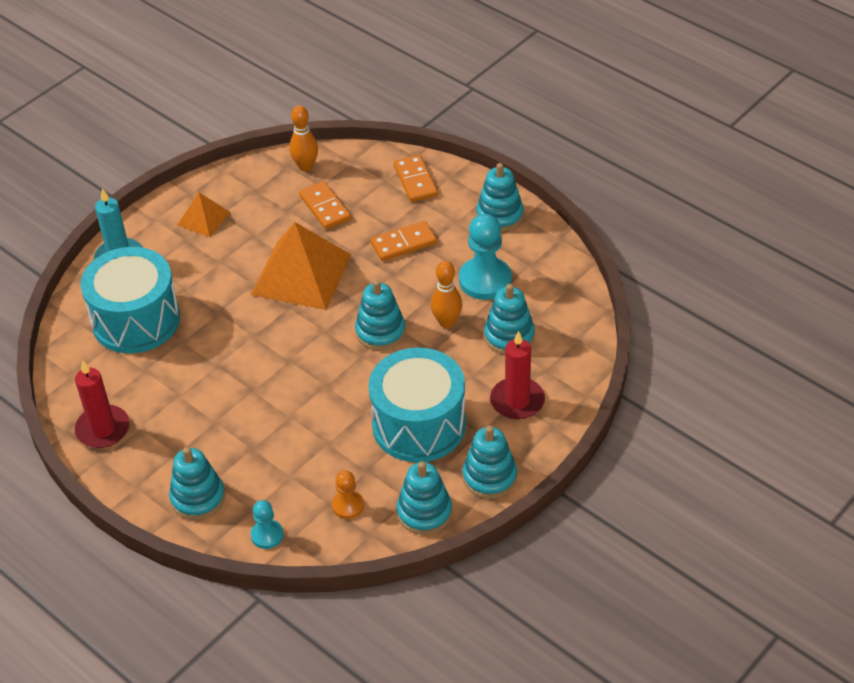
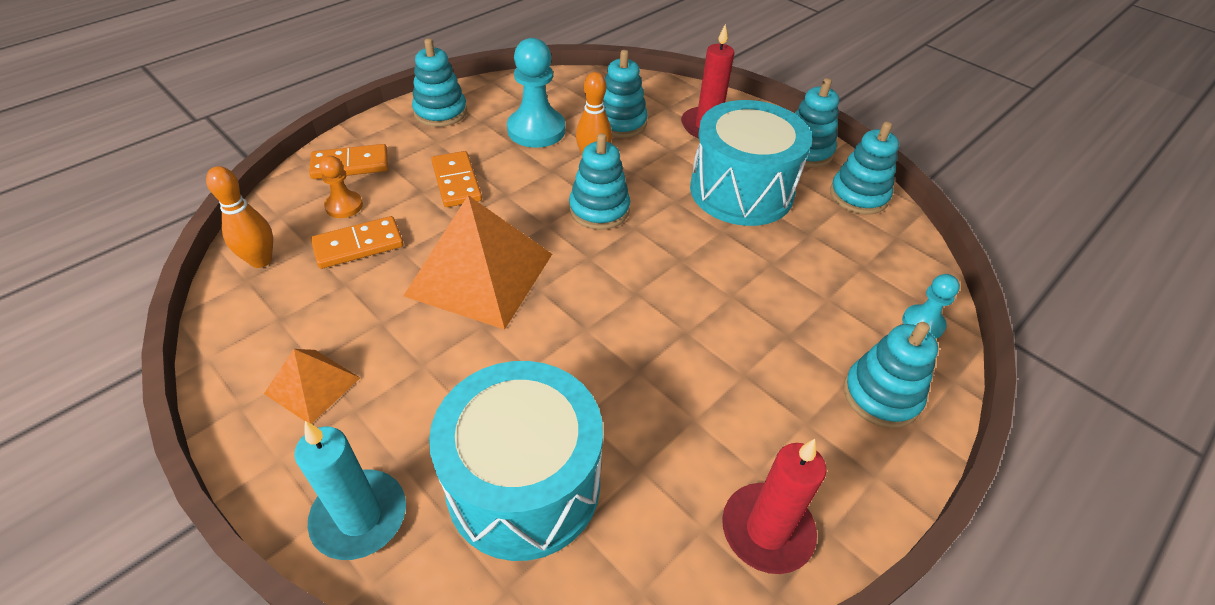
camera: 90 degrees left, 0 degrees up
orange pawn [332,470,364,519] -> orange pawn moved to [319,156,363,218]

